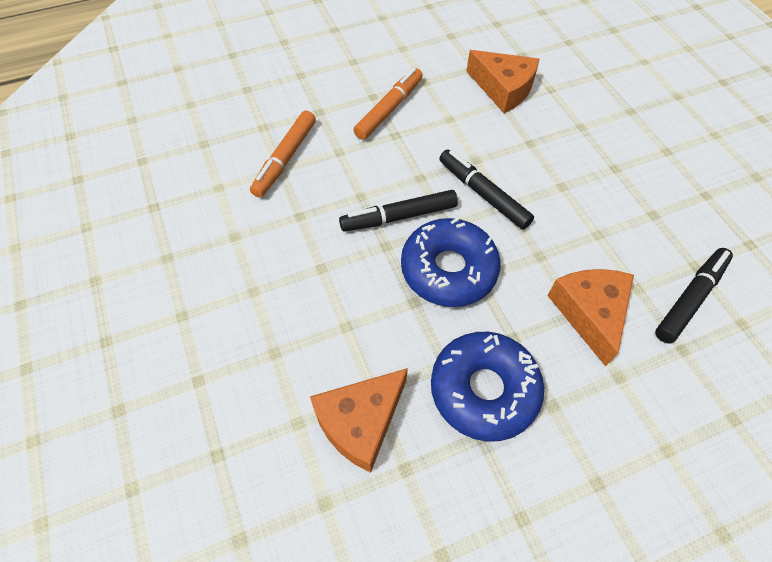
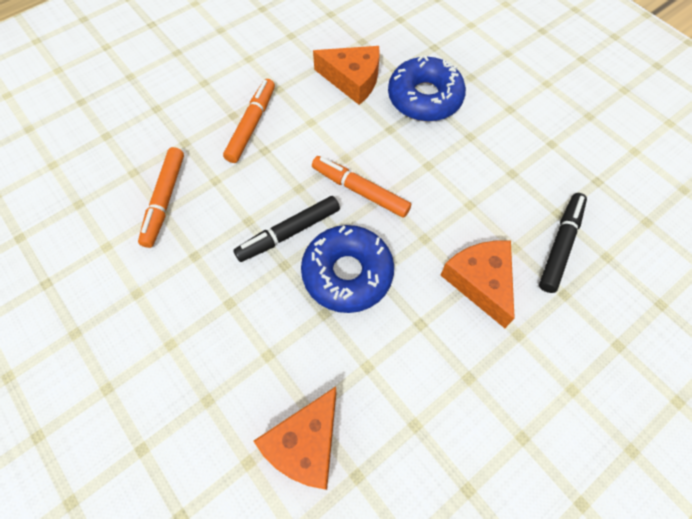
camera: 15 degrees left, 5 degrees up
blue donut [431,332,544,442] -> blue donut moved to [388,55,466,122]
black marker [439,149,534,229] -> orange marker [312,156,411,217]

